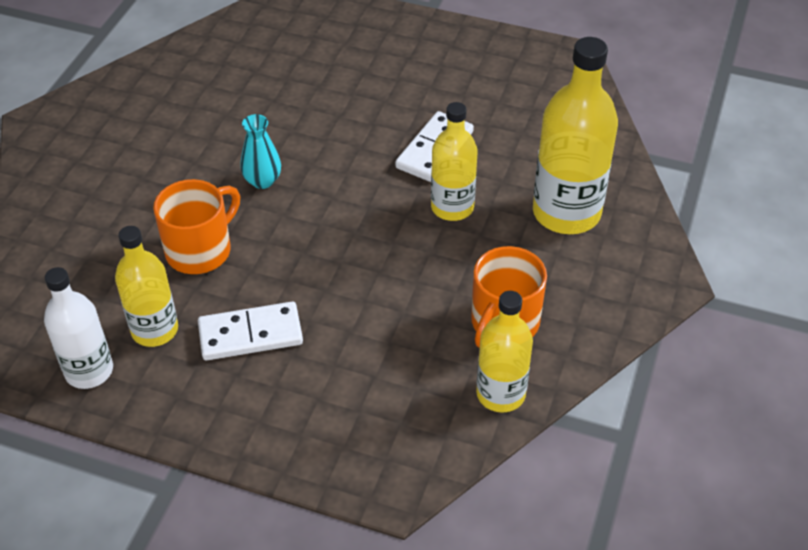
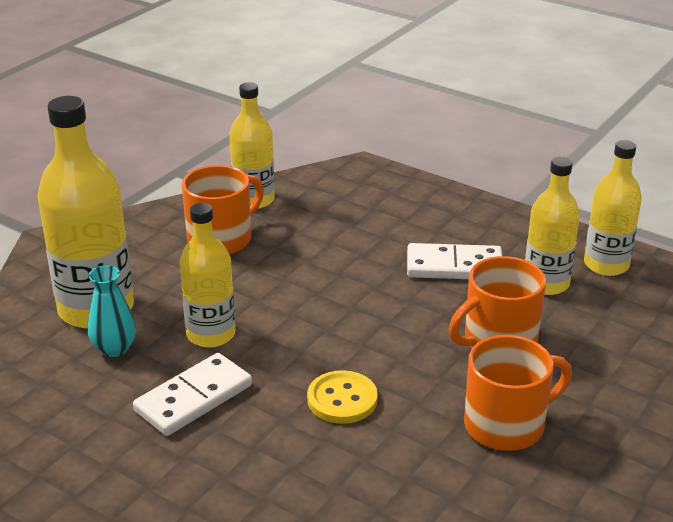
camera: 165 degrees left, 15 degrees down
white bottle [44,267,113,389] -> yellow bottle [584,140,642,276]
turquoise vase [240,114,281,189] -> turquoise vase moved to [88,265,136,357]
none -> yellow button [307,370,378,424]
none -> orange mug [464,335,572,451]

